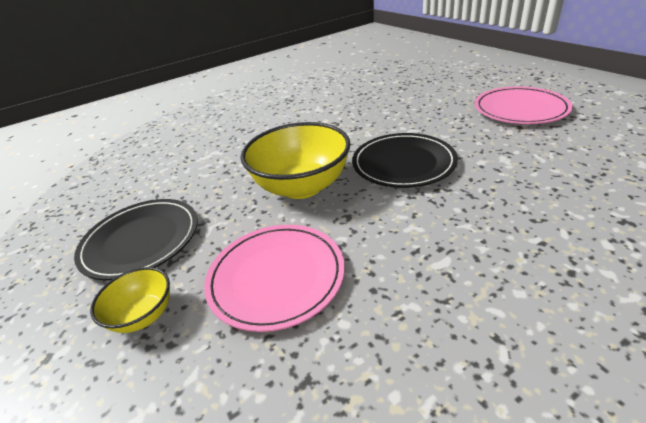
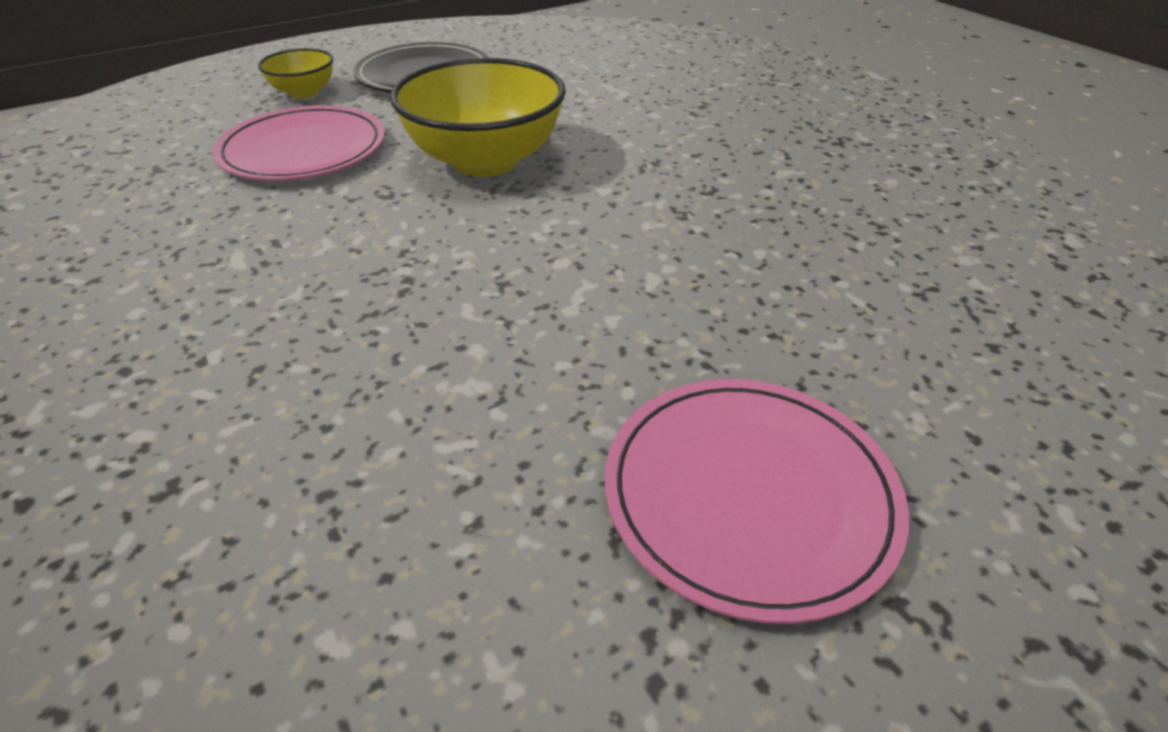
camera: 85 degrees right, 5 degrees up
black plate [352,133,458,188] -> none

